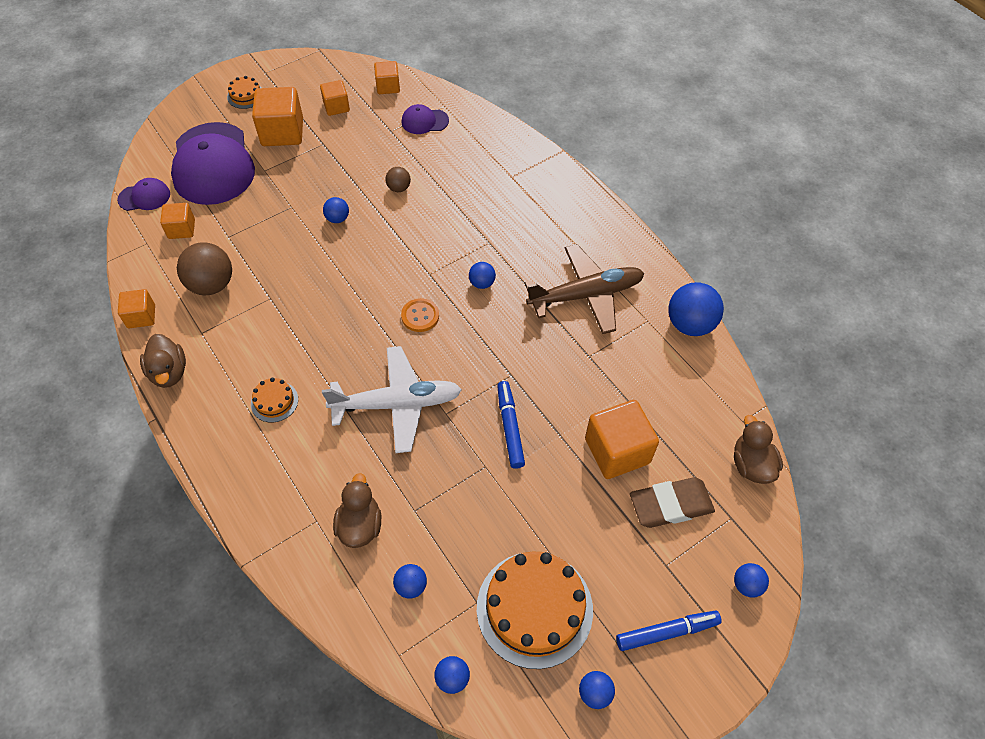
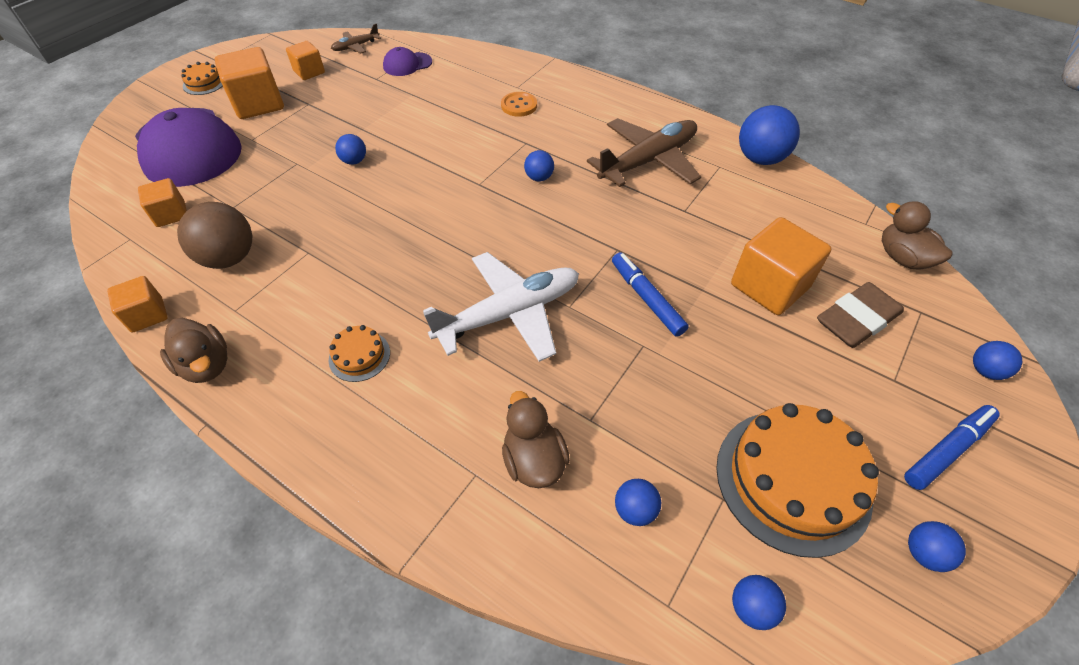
camera: 20 degrees left, 5 degrees down
purple cap [117,178,170,211] -> none
orange cube [374,61,400,94] -> brown plane [331,23,381,54]
brown ball [385,167,411,192] -> none
orange button [401,298,439,332] -> orange button moved to [501,92,537,117]

